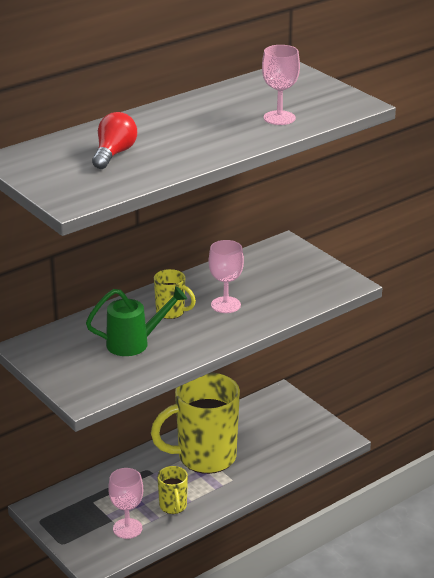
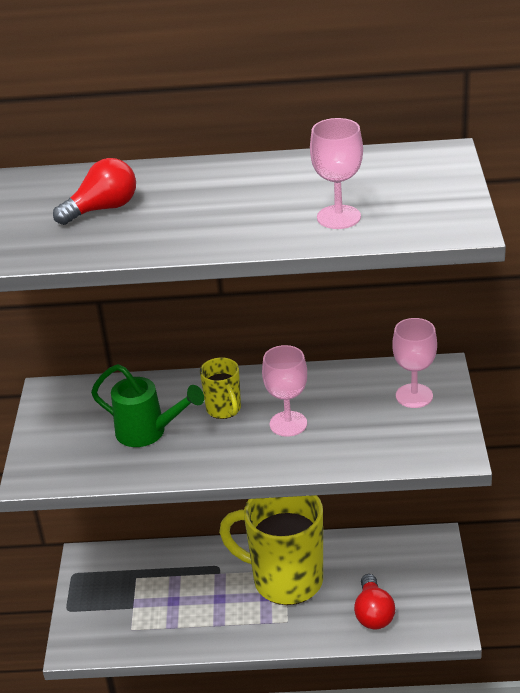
camera: 40 degrees right, 5 degrees up
pink goblet [108,468,143,539] -> pink goblet moved to [392,318,437,408]
yellow mug [157,466,188,514] -> none
none -> red light bulb [354,574,395,629]

